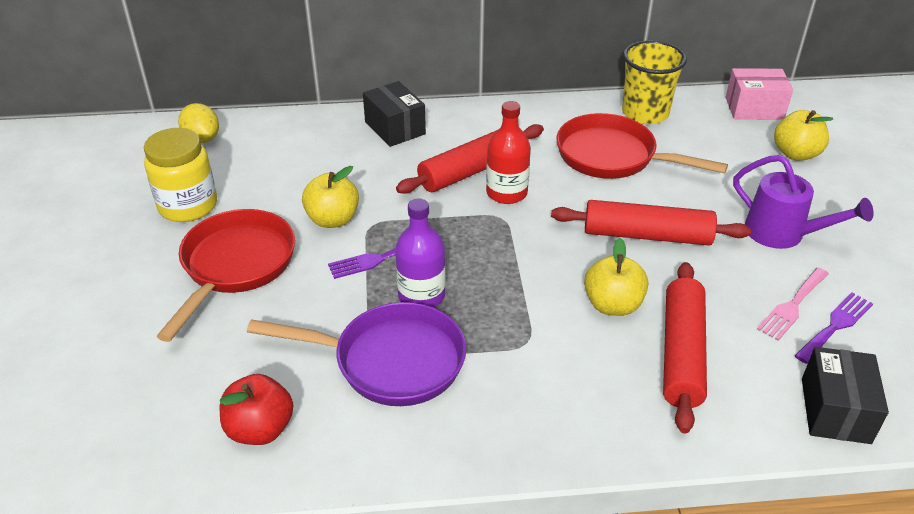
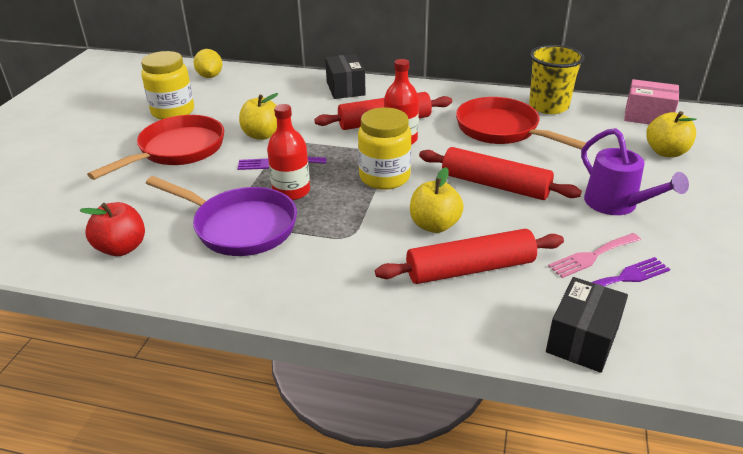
camera: 20 degrees right, 5 degrees down
purple bottle [395,199,446,307] -> red bottle [267,104,310,200]
red rolling pin [663,262,707,433] -> red rolling pin turned 45 degrees clockwise [375,229,564,284]
none -> yellow jar [358,107,412,190]

